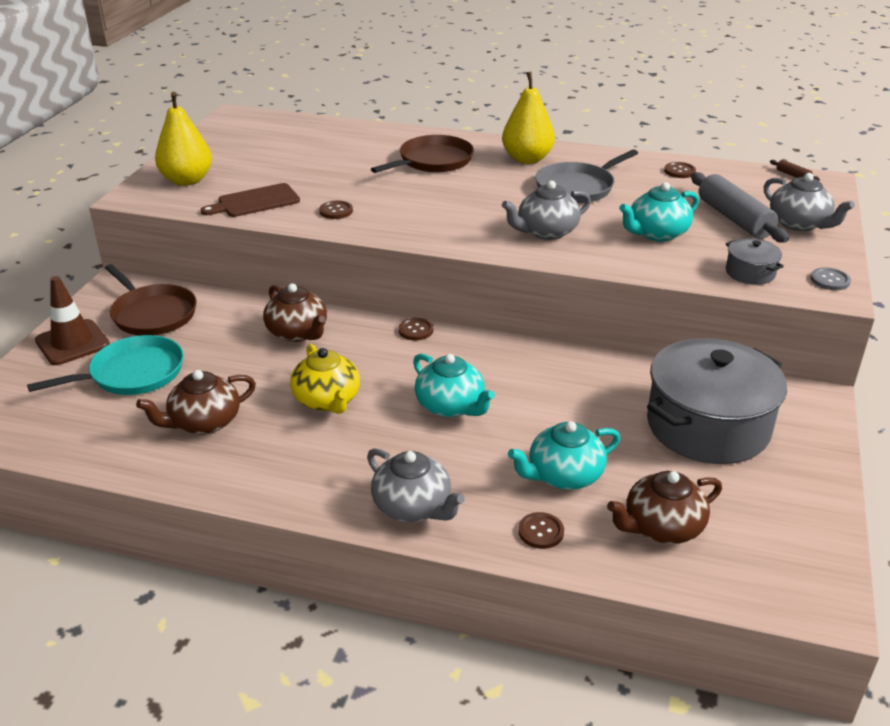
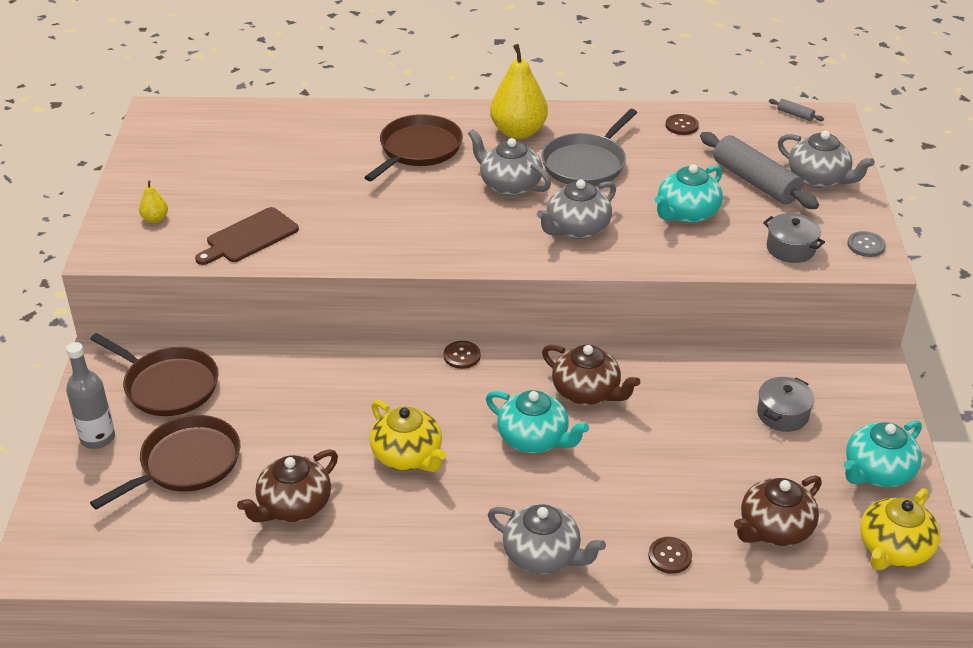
camera: 15 degrees left, 5 degrees up
turquoise pan [27,335,184,395] -> brown pan [90,415,241,510]
brown traffic cone [35,276,110,365] -> grey bottle [66,342,115,449]
yellow pear [155,92,212,186] -> yellow pear [139,180,168,223], size x0.45
brown teapot [263,283,327,342] -> brown teapot moved to [542,345,640,405]
brown button [319,201,353,219] -> none
turquoise teapot [508,421,620,490] -> turquoise teapot moved to [844,420,922,487]
grey pot [647,338,787,464] -> grey pot [757,377,814,432], size x0.43
brown rolling pin [770,160,820,181] -> grey rolling pin [769,99,824,121]
none -> grey teapot [468,129,551,196]
none -> yellow teapot [860,488,940,570]

